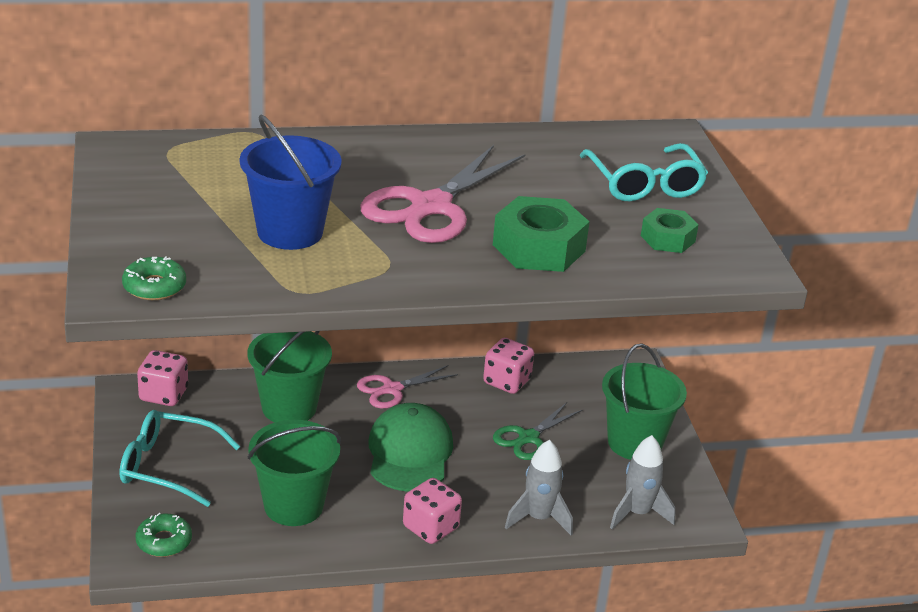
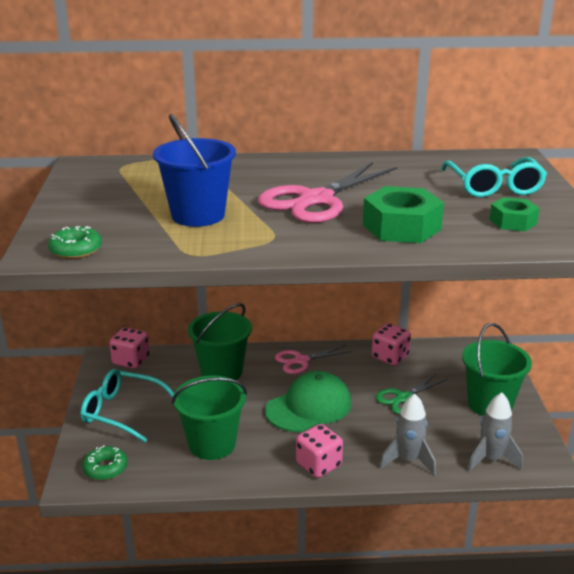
camera: 10 degrees right, 5 degrees down
green cap [368,403,453,491] -> green cap turned 45 degrees clockwise [265,371,352,432]

